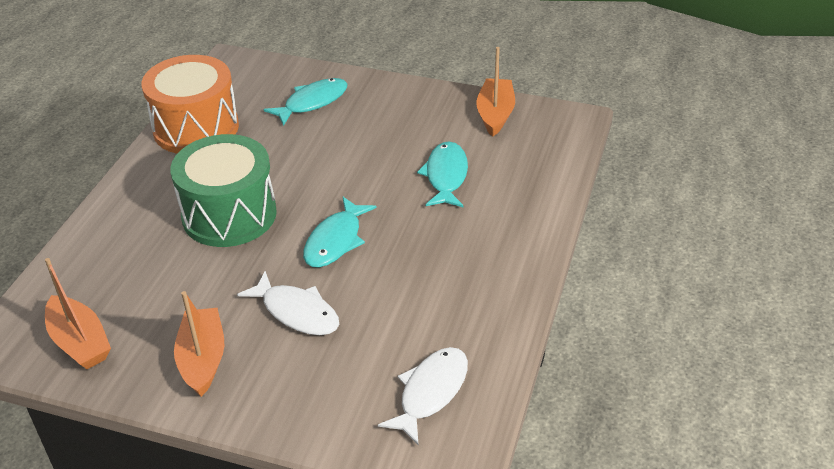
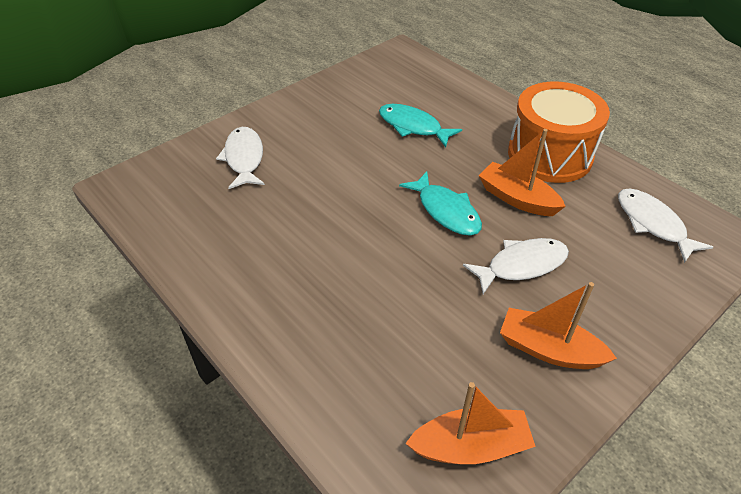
camera: 60 degrees left, 5 degrees up
orange drum [141,55,239,154] -> orange drum moved to [508,82,610,183]
green drum [170,134,277,247] -> none
turquoise fish [264,78,348,126] -> white fish [216,127,265,189]
orange boat [476,47,515,137] -> orange boat moved to [478,129,566,216]

